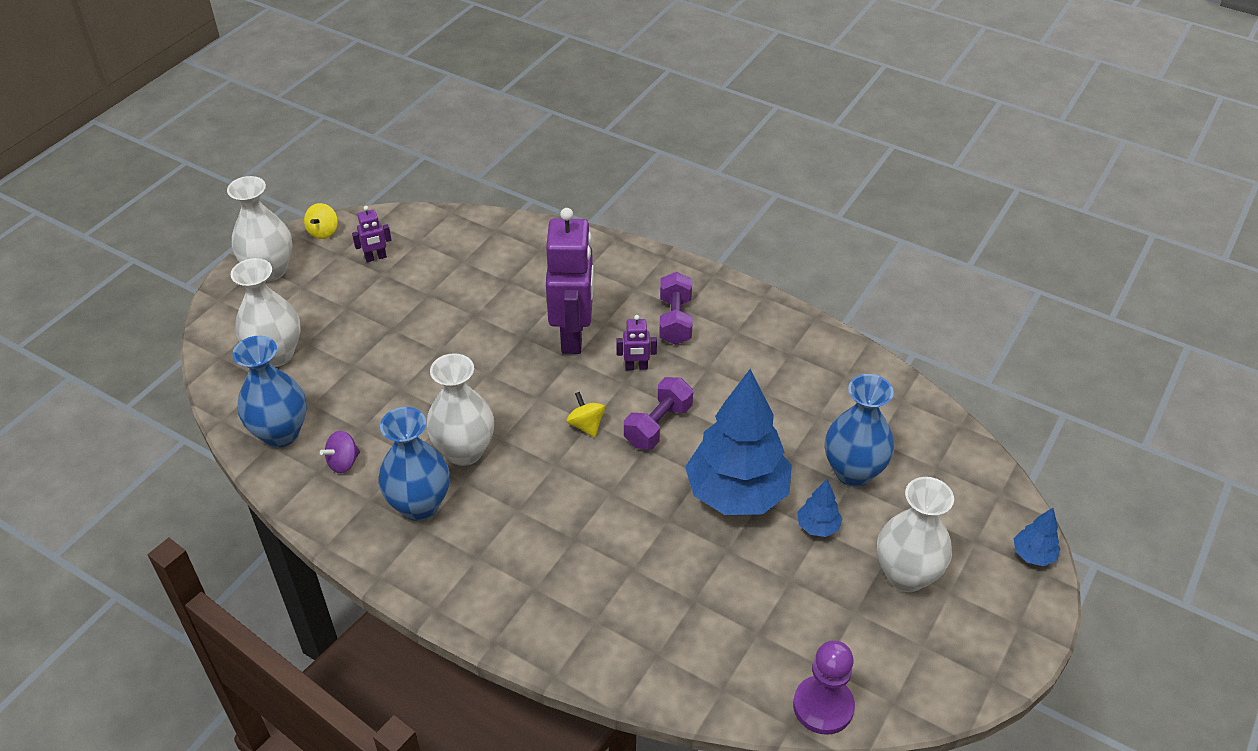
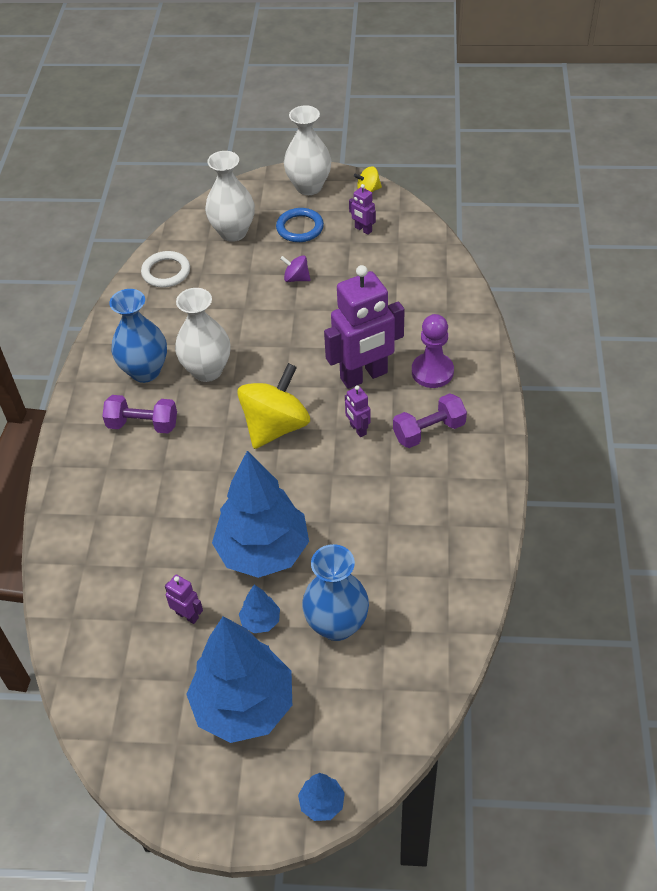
camera: 65 degrees right, 5 degrees up
blue vase [233,336,307,447] -> white ring [141,251,190,288]
purple spinning top [320,431,360,473] -> purple spinning top moved to [280,255,310,282]
yellow spinning top [566,392,605,437] -> yellow spinning top [237,363,310,449], size x2.17
purple dumbbell [624,377,693,450] -> purple dumbbell moved to [102,395,177,433]
purple pawn [793,640,855,735] -> purple pawn moved to [412,314,454,388]
white vase [877,477,954,592] -> blue tree [186,616,292,743]
none -> purple robot [165,574,203,624]
none -> blue ring [276,208,324,242]

